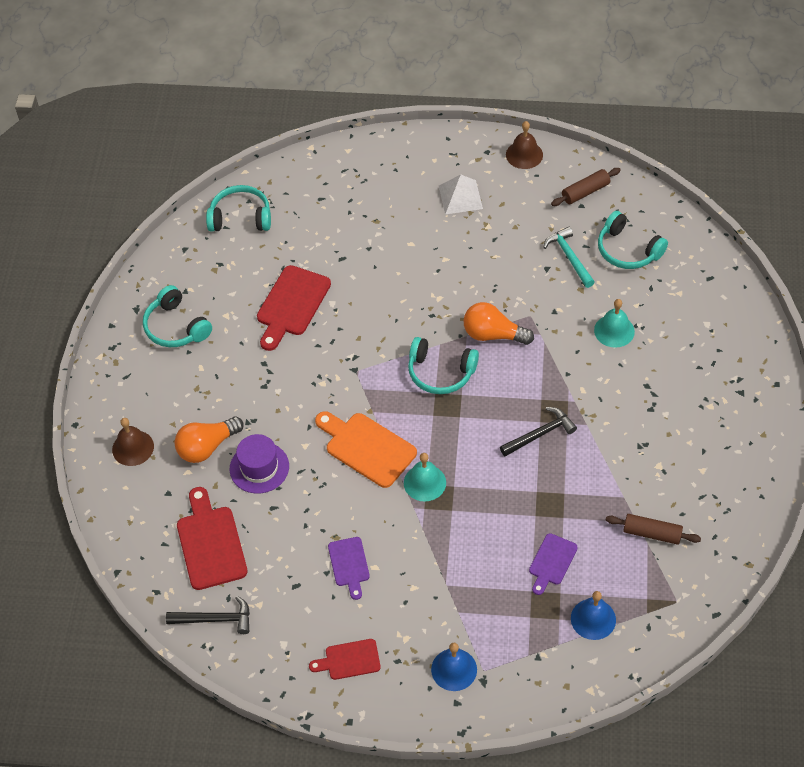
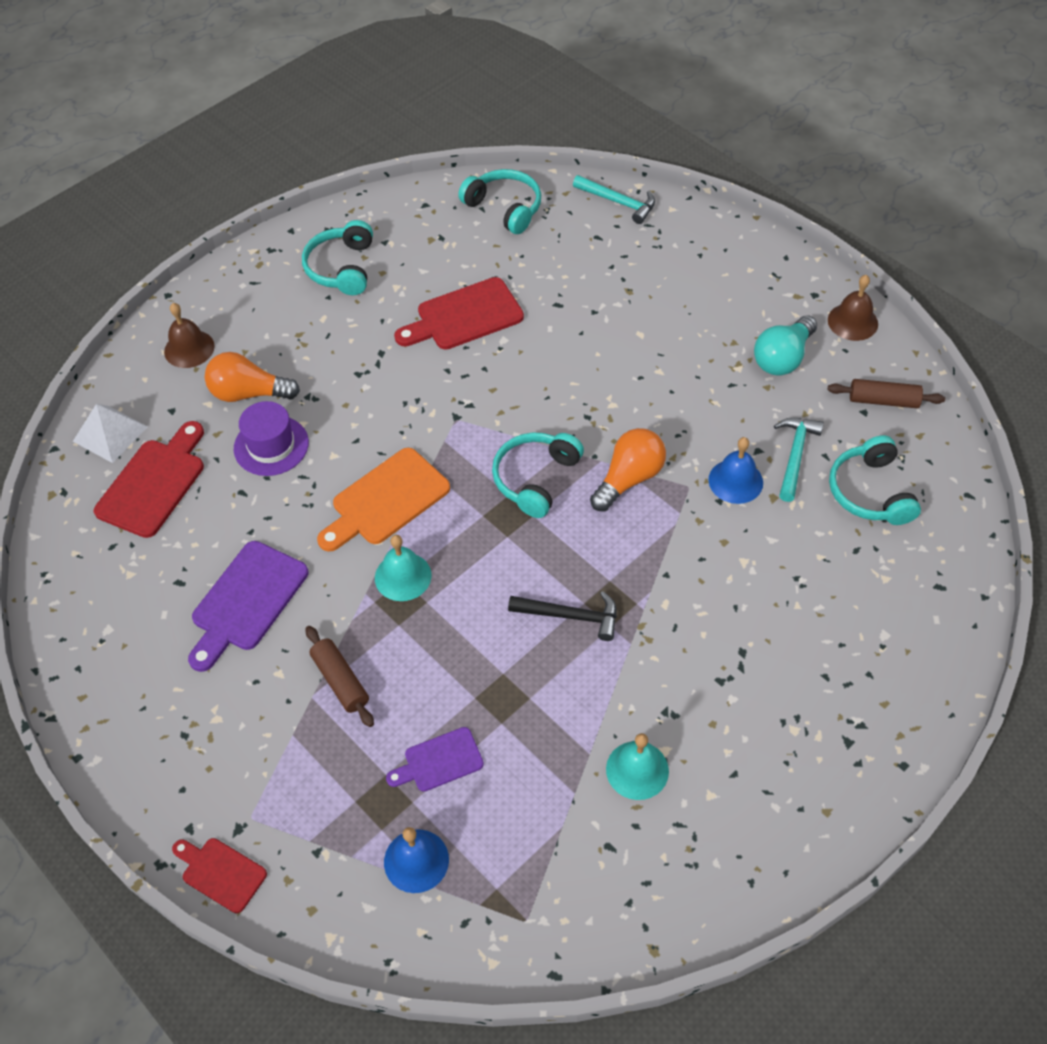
camera: 40 degrees right, 0 degrees up
black hammer [166,596,250,634] -> none
red cutting board [309,639,381,680] -> red cutting board moved to [172,838,267,913]
orange cutting board [315,411,417,488] -> orange cutting board turned 120 degrees counterclockwise [317,448,450,552]
purple cutting board [328,537,370,600] -> purple cutting board [188,541,308,672], size x1.68
turquoise headphones [408,337,479,394] -> turquoise headphones turned 60 degrees clockwise [492,432,584,518]
blue bell [431,643,477,691] -> blue bell moved to [708,437,763,504]
white pyramid [439,174,483,214] -> white pyramid moved to [73,404,148,463]
orange light bulb [463,302,534,345] -> orange light bulb turned 75 degrees clockwise [590,428,666,511]
turquoise bell [594,299,635,348] -> turquoise bell moved to [606,733,669,800]
brown rolling pin [606,514,701,545] -> brown rolling pin moved to [306,626,374,727]
none -> turquoise hammer [573,175,655,224]
none -> turquoise light bulb [754,315,817,376]

